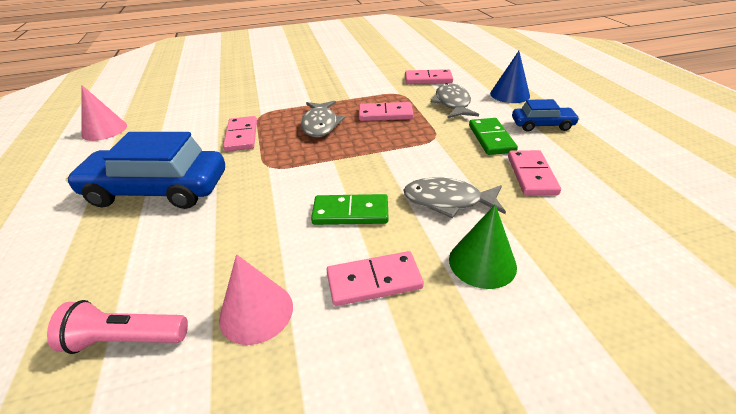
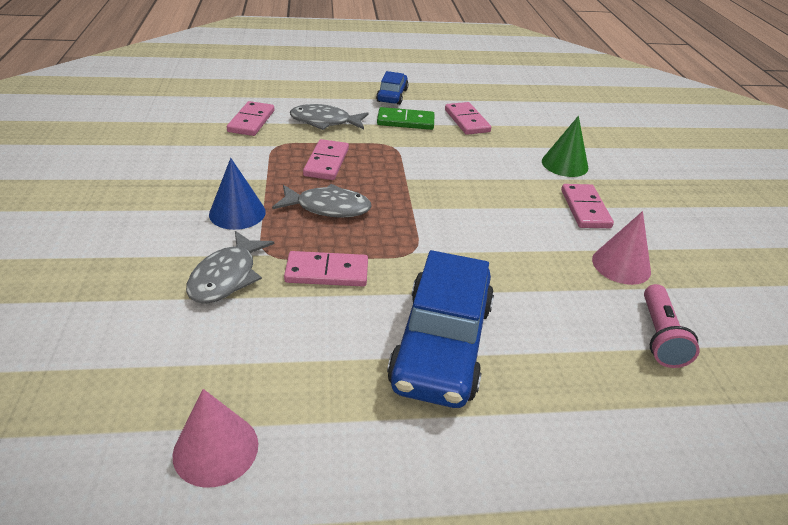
camera: 85 degrees left, 0 degrees up
green domino [311,194,388,225] -> none
grey fish [403,177,506,218] -> grey fish moved to [186,231,274,304]
blue cone [490,51,530,103] -> blue cone moved to [209,158,266,230]
pink domino [508,150,561,195] -> pink domino turned 60 degrees clockwise [445,102,491,135]

